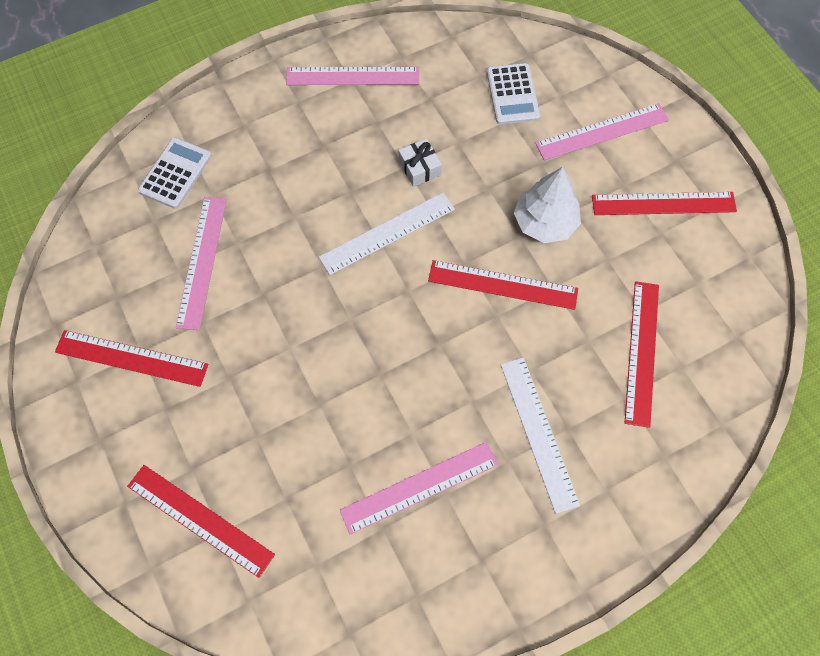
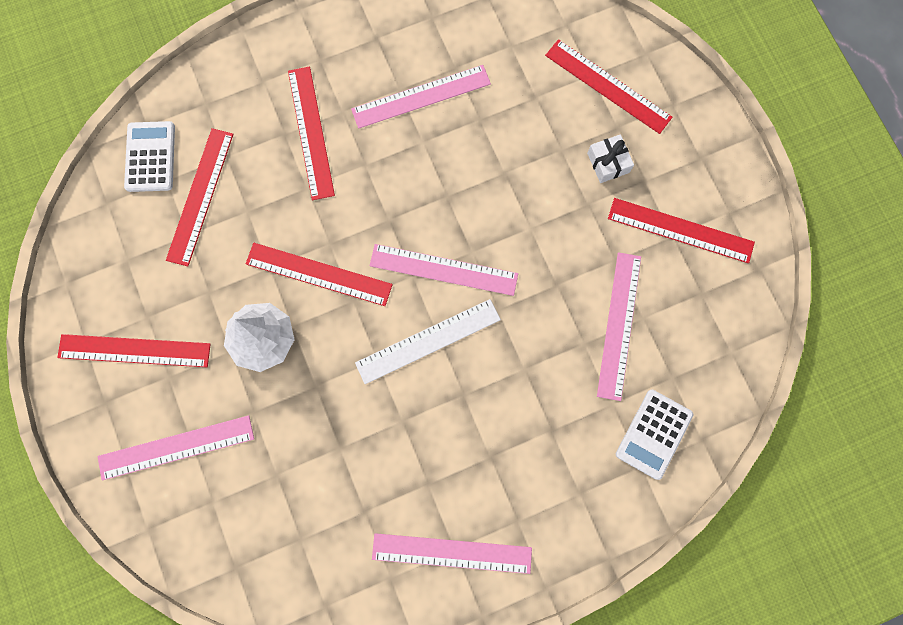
camera: 175 degrees left, 10 degrees up
white gift [399,139,442,187] -> white gift moved to [587,134,634,183]
white calculator [487,63,540,125] -> white calculator moved to [124,121,175,192]
white ruler [500,357,580,514] -> red ruler [288,67,335,200]
none -> pink ruler [370,244,518,296]

